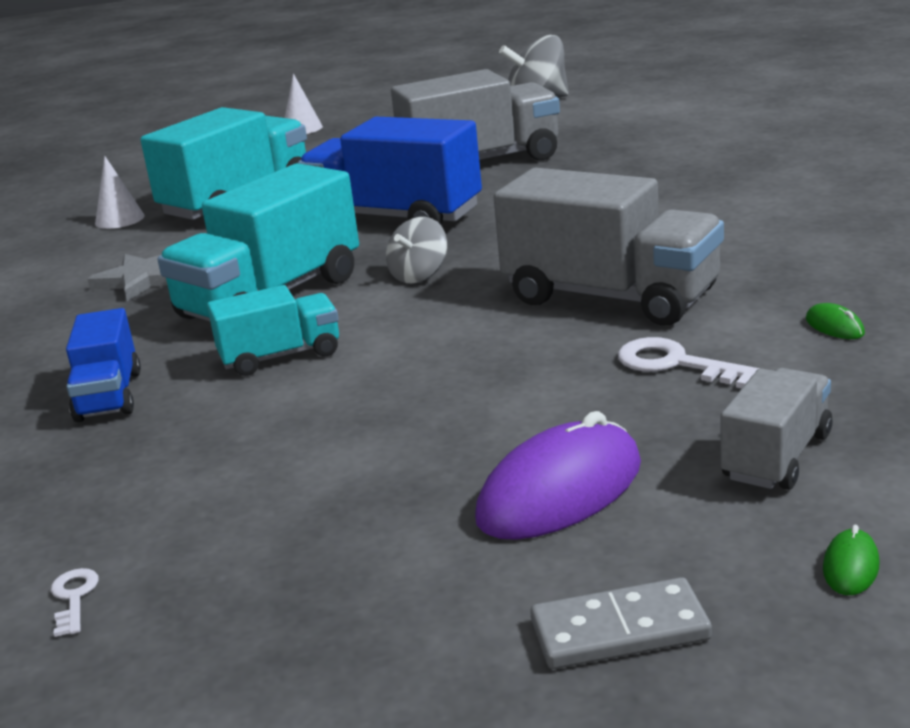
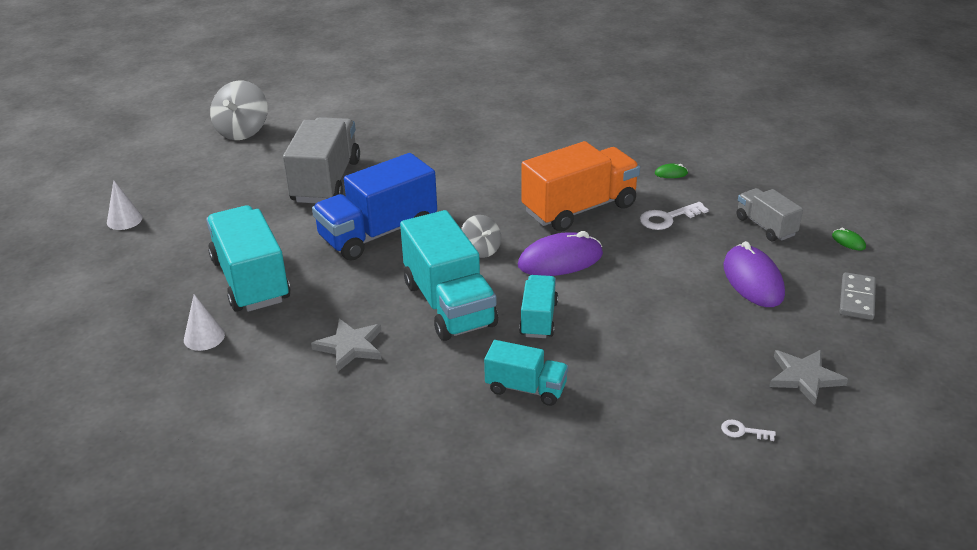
camera: 65 degrees left, 10 degrees up
blue truck [66,308,141,422] -> turquoise truck [484,340,568,406]
grey truck [494,168,724,326] -> orange truck [521,141,640,232]
none -> purple mouse [518,231,603,276]
none -> grey star [769,350,848,405]

